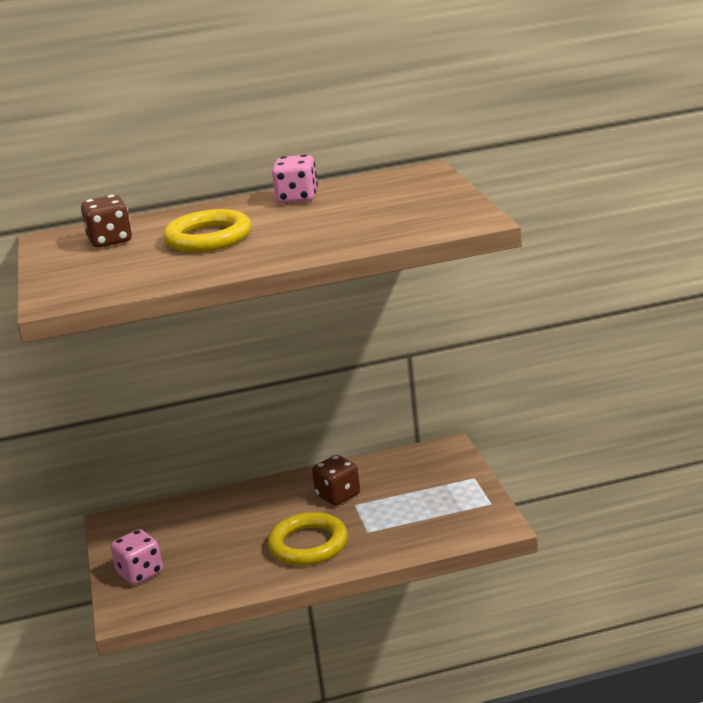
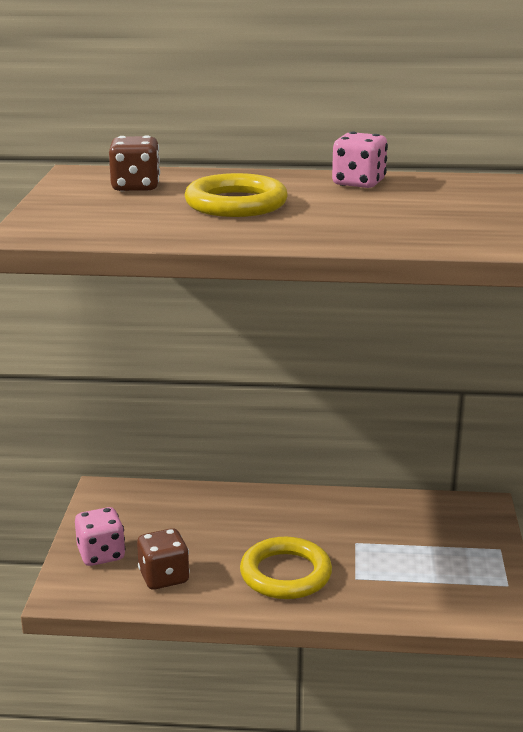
camera: 15 degrees right, 0 degrees up
brown dice [312,455,360,505] -> brown dice moved to [137,528,190,590]

